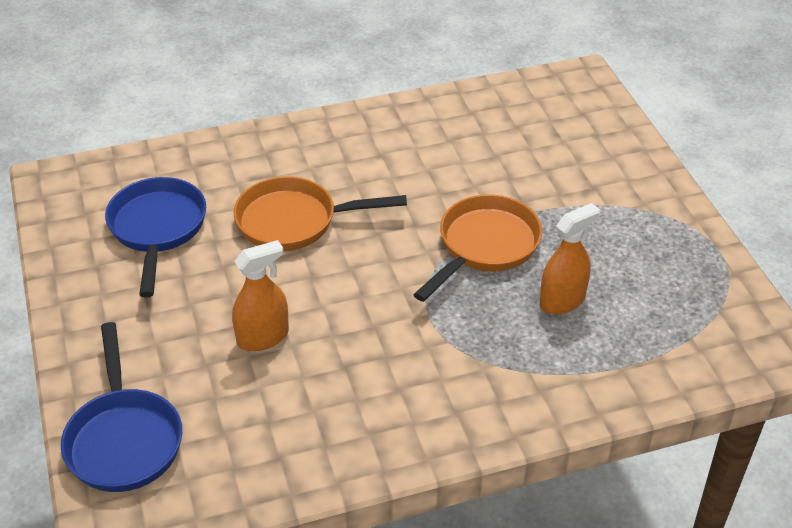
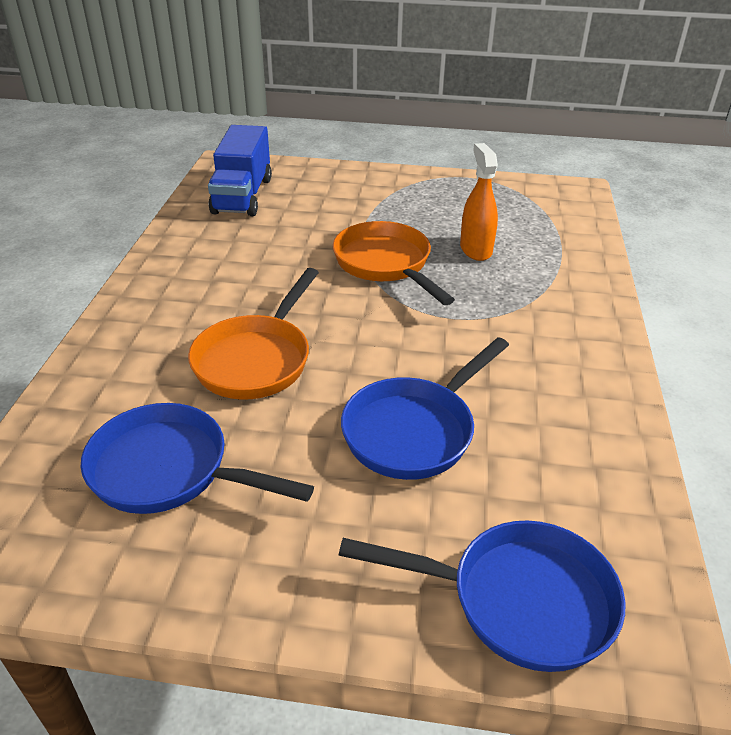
camera: 65 degrees left, 5 degrees down
orange spray bottle [232,240,289,351] -> blue pan [341,337,509,480]
none -> blue truck [208,125,272,216]

